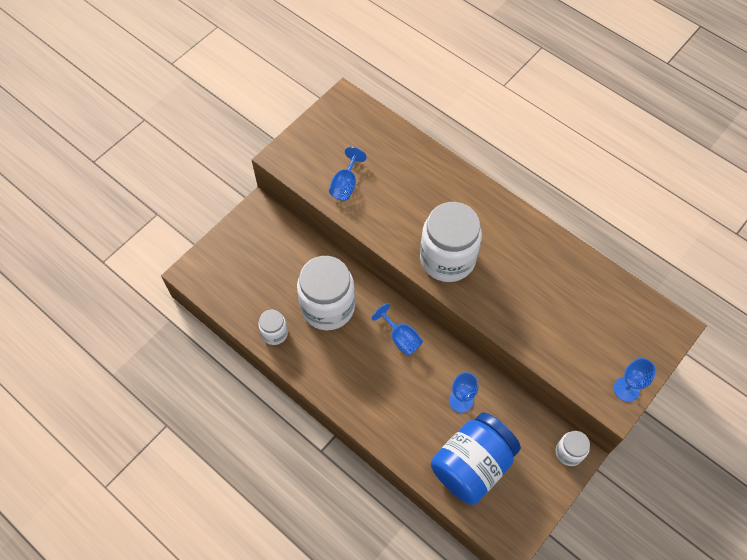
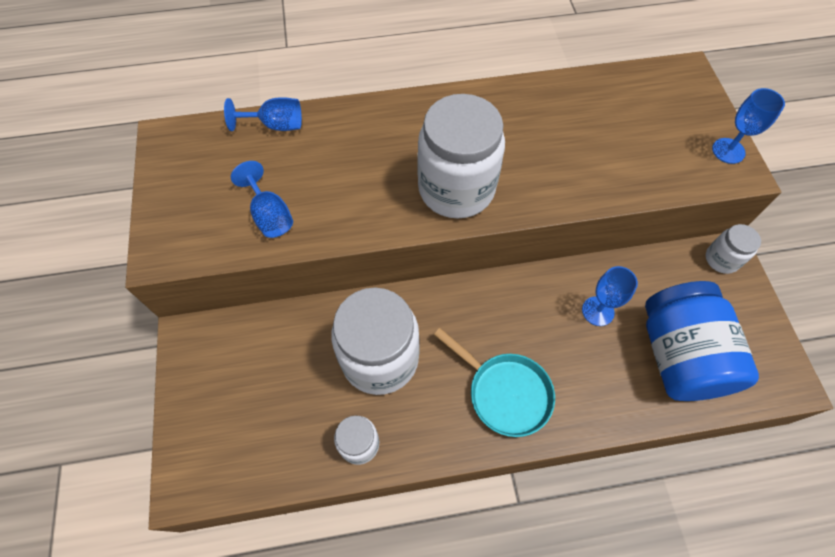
camera: 50 degrees left, 0 degrees up
blue goblet [372,303,423,356] -> blue goblet moved to [224,97,302,131]
none -> turquoise pan [434,328,555,437]

